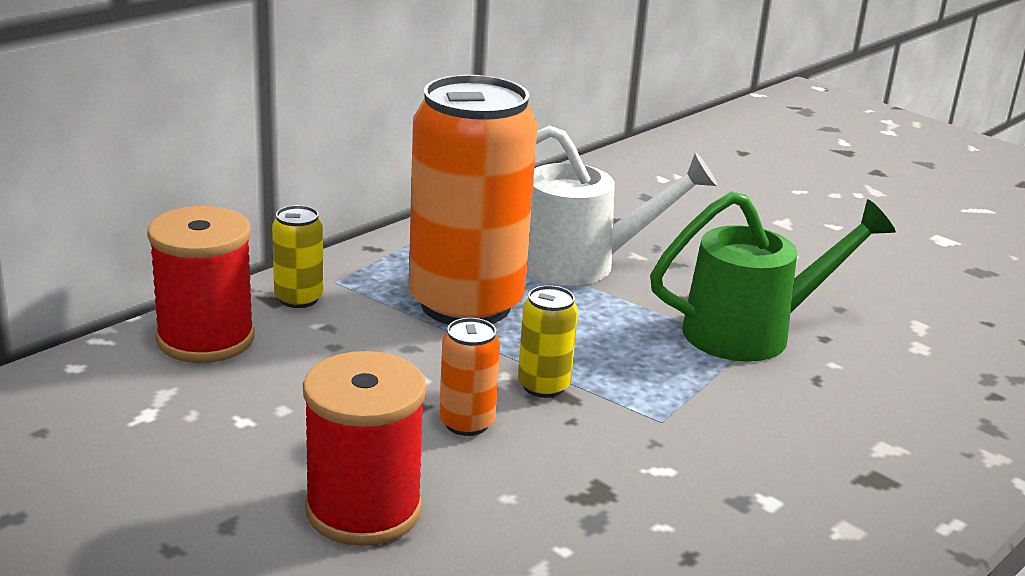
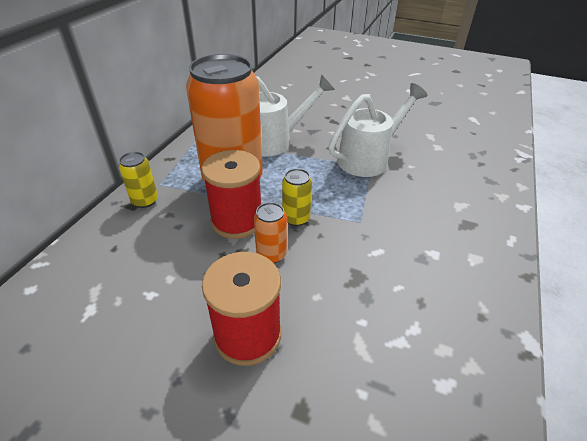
camera: 20 degrees left, 15 degrees up
red spool [147,206,255,363] -> red spool moved to [202,150,261,239]
green watering can [650,191,896,362] -> white watering can [328,83,427,177]

